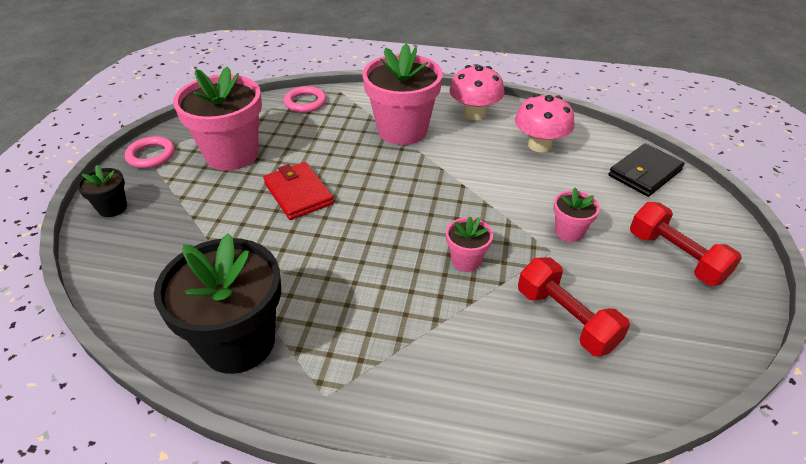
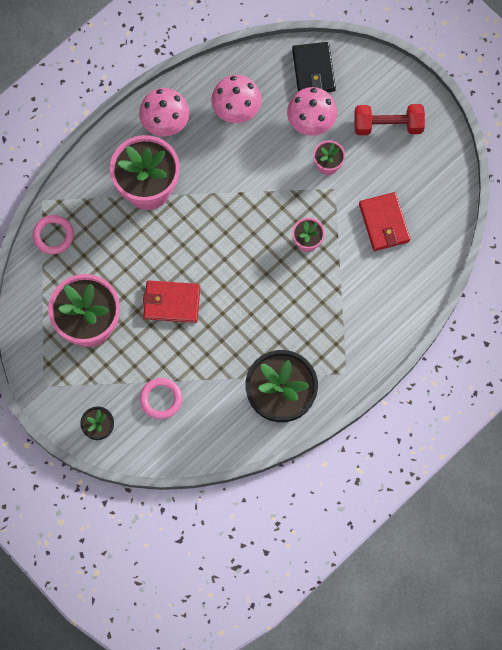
camera: 55 degrees left, 30 degrees up
pink ring [125,136,175,168] -> pink ring moved to [140,378,182,419]
red dumbbell [518,257,630,357] -> red wallet [359,192,410,251]
none -> pink mushroom [287,87,337,136]

